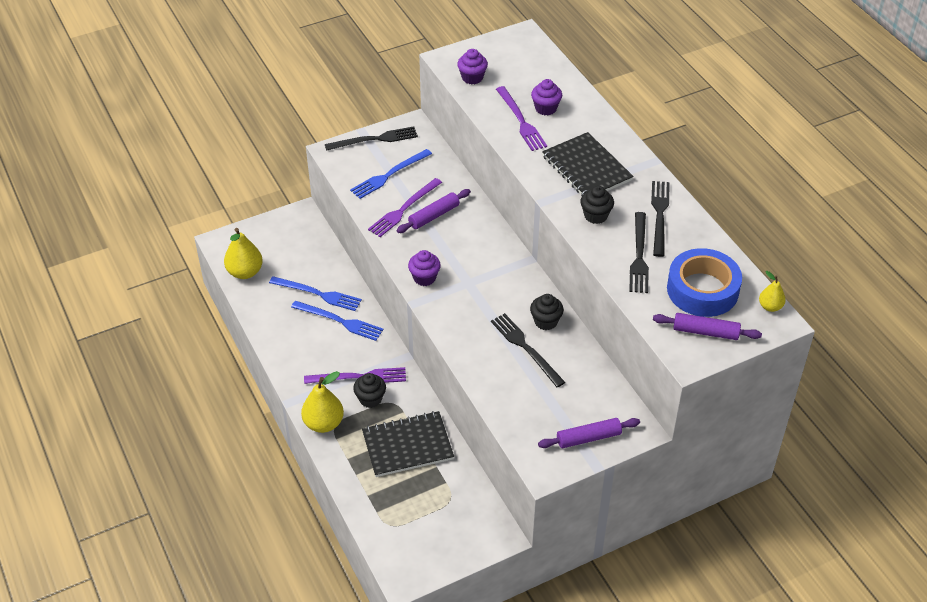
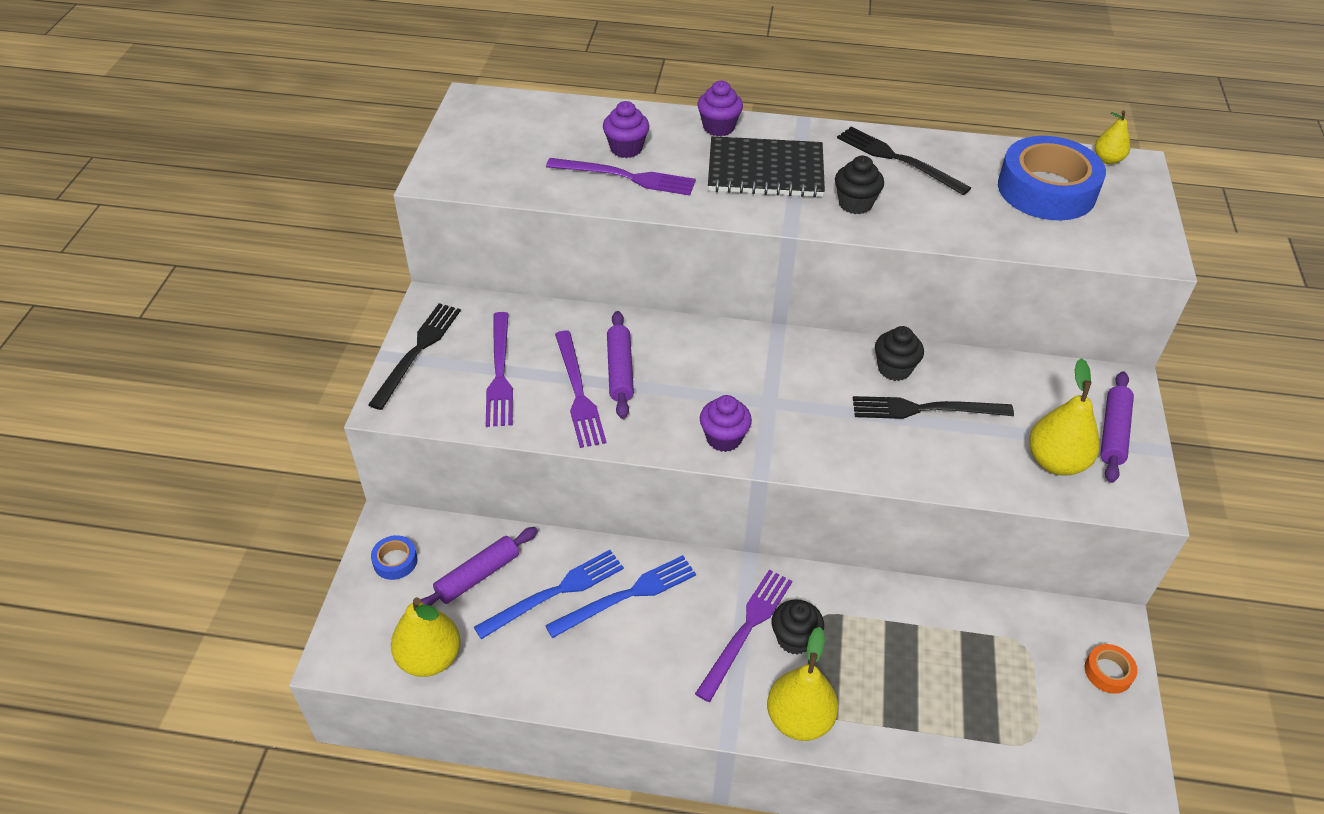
camera: 55 degrees left, 0 degrees up
blue fork [350,149,432,199] -> purple fork [486,312,513,427]
black notebook [362,411,454,477] -> none
purple cupcake [457,49,488,84] -> purple cupcake moved to [697,81,743,136]
black fork [629,212,649,293] -> none
purple rolling pin [653,313,762,340] -> purple rolling pin moved to [420,527,538,606]
none -> blue tape [371,535,417,580]
none -> yellow pear [1029,358,1100,475]
none -> orange tape [1085,644,1138,694]

